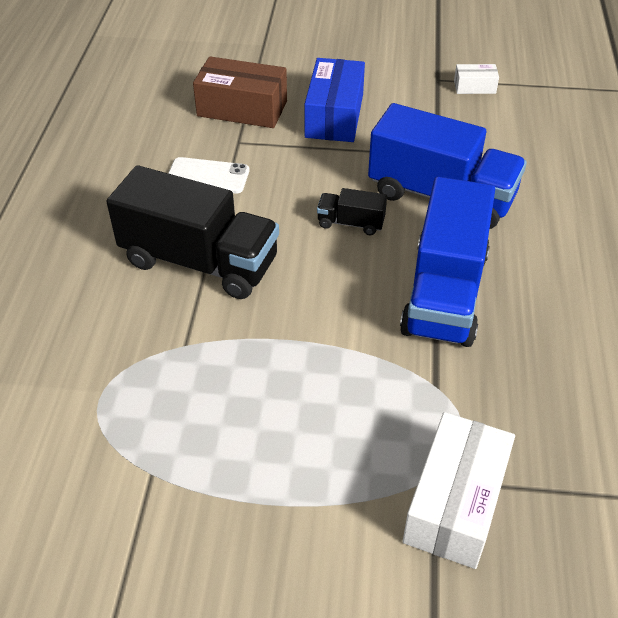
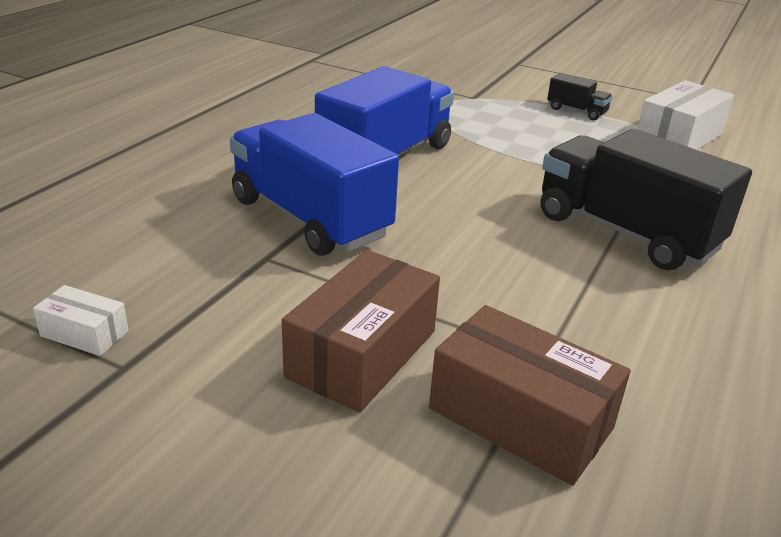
camera: 160 degrees left, 15 degrees down
white phone [168,157,249,194] -> none
blue box [304,58,365,142] -> brown box [282,250,440,413]
black truck [317,188,387,235] -> black truck moved to [547,73,613,120]
white box [403,412,515,569] -> white box moved to [637,80,734,150]

